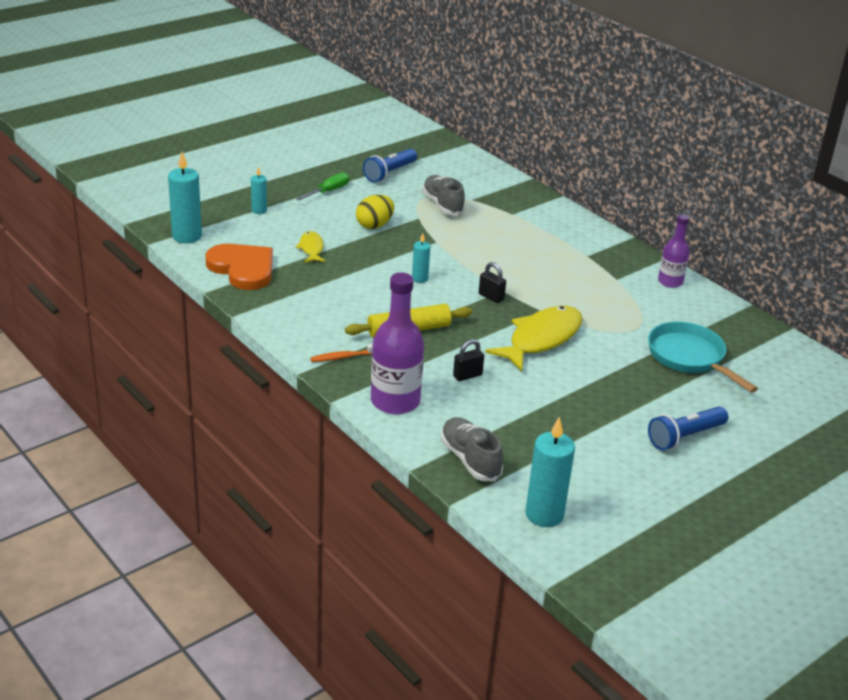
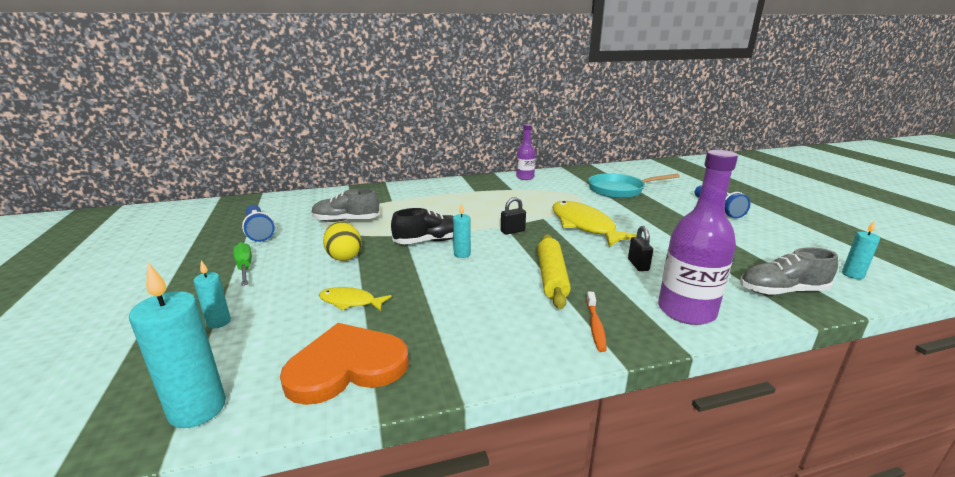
camera: 65 degrees left, 10 degrees down
turquoise candle [525,417,575,527] -> turquoise candle [842,220,880,279], size x0.54
none -> black shoe [391,208,454,244]

